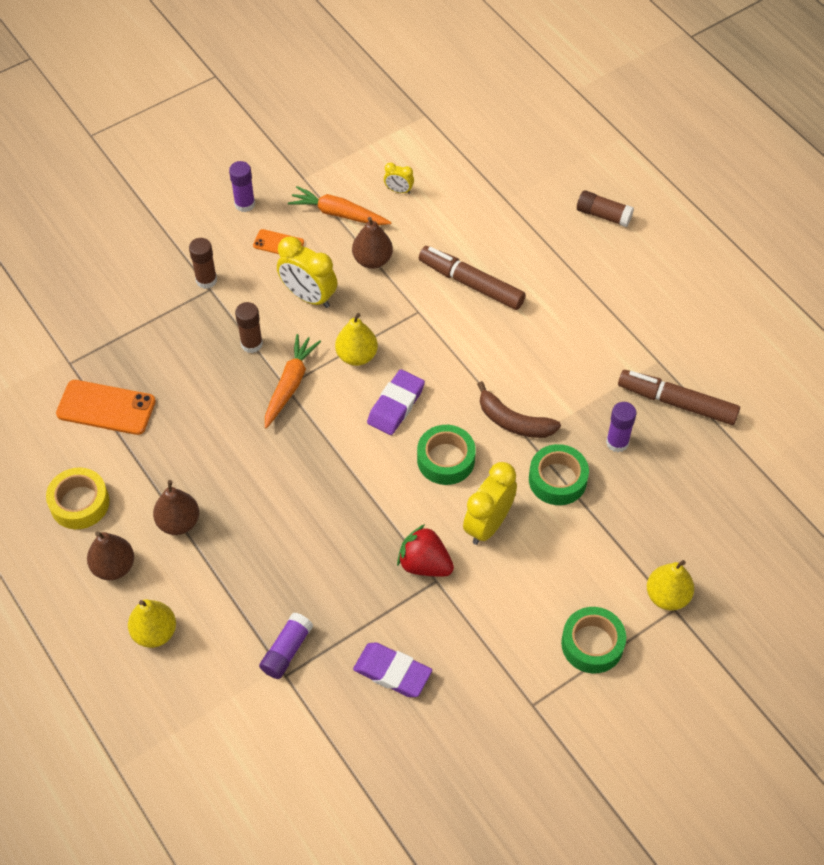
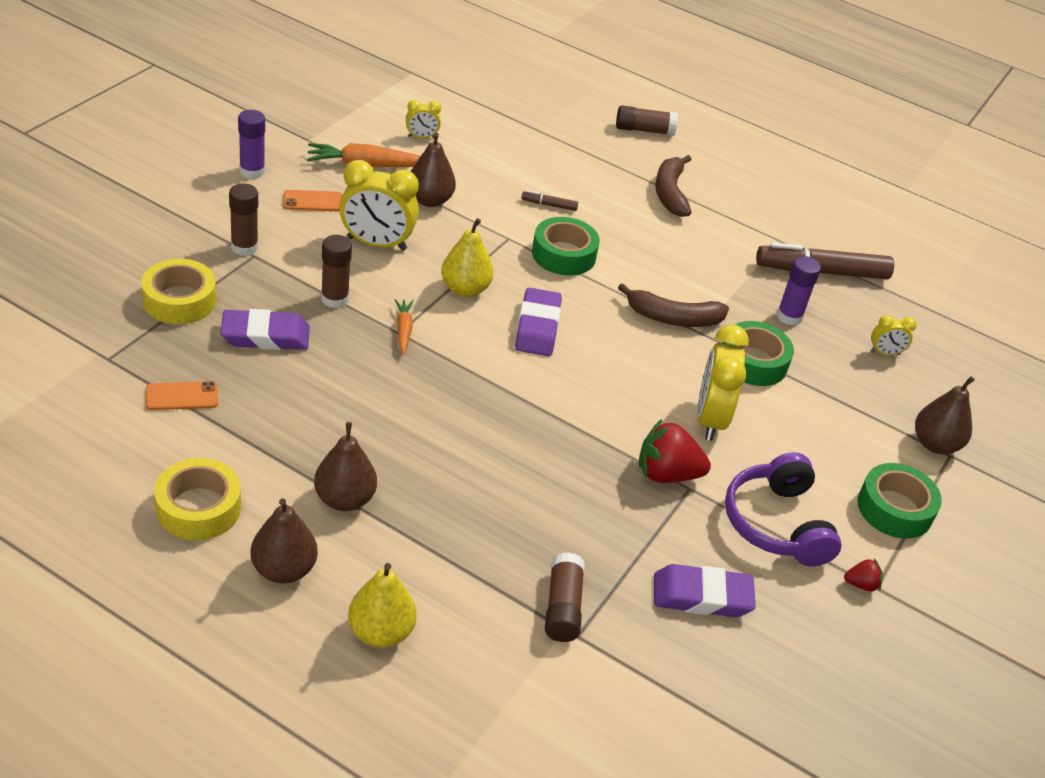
camera: 30 degrees left, 15 degrees down
orange phone [56,380,156,435] -> orange phone [146,381,218,410], size x0.56
purple glue stick [259,613,313,679] -> brown glue stick [545,552,585,642]
orange carrot [265,334,321,428] -> orange carrot [395,299,413,355], size x0.57
green tape [417,425,476,485] -> green tape moved to [532,217,600,275]
brown marker [419,246,526,310] -> brown marker [521,190,578,211], size x0.42
yellow pear [647,560,694,611] -> brown pear [915,376,975,454]
none -> yellow tape [141,259,216,324]
none -> purple eraser [220,309,310,350]
none -> brown banana [655,155,692,217]
none -> purple headphones [725,452,842,566]
none -> red strawberry [844,559,883,591]
none -> yellow clock [870,315,917,355]

